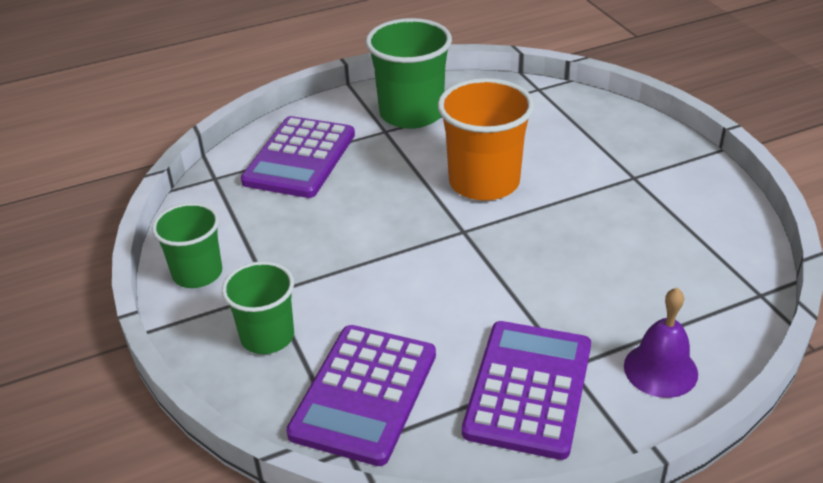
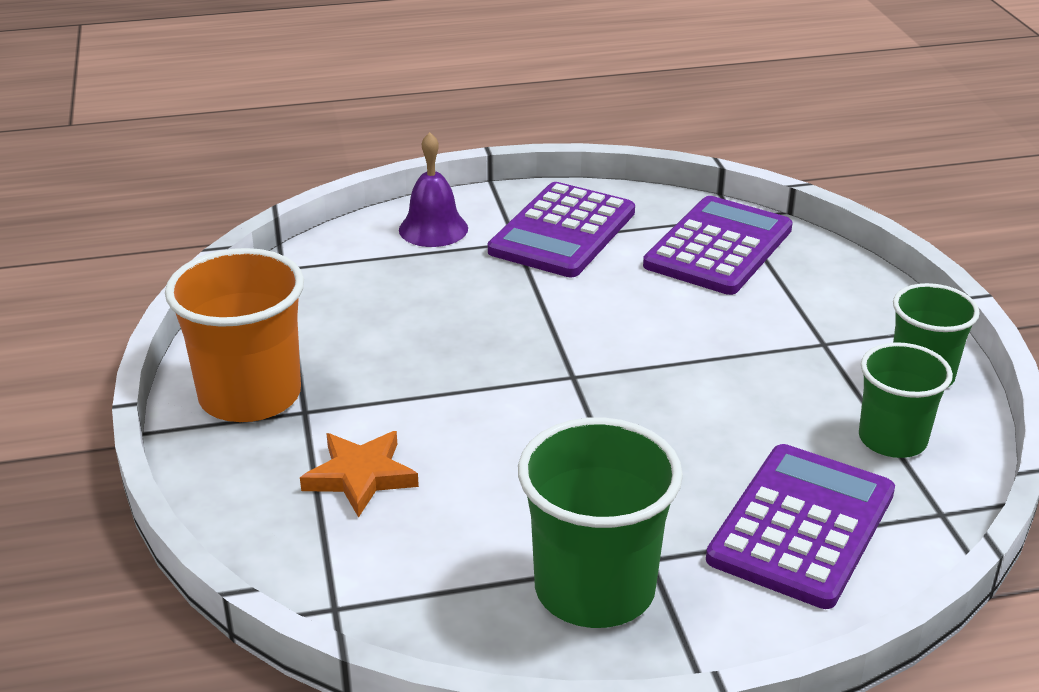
camera: 170 degrees left, 5 degrees down
green cup [222,261,294,354] -> green cup moved to [859,342,953,458]
orange cup [438,78,534,200] -> orange cup moved to [165,248,304,422]
none -> orange star [300,431,419,518]

